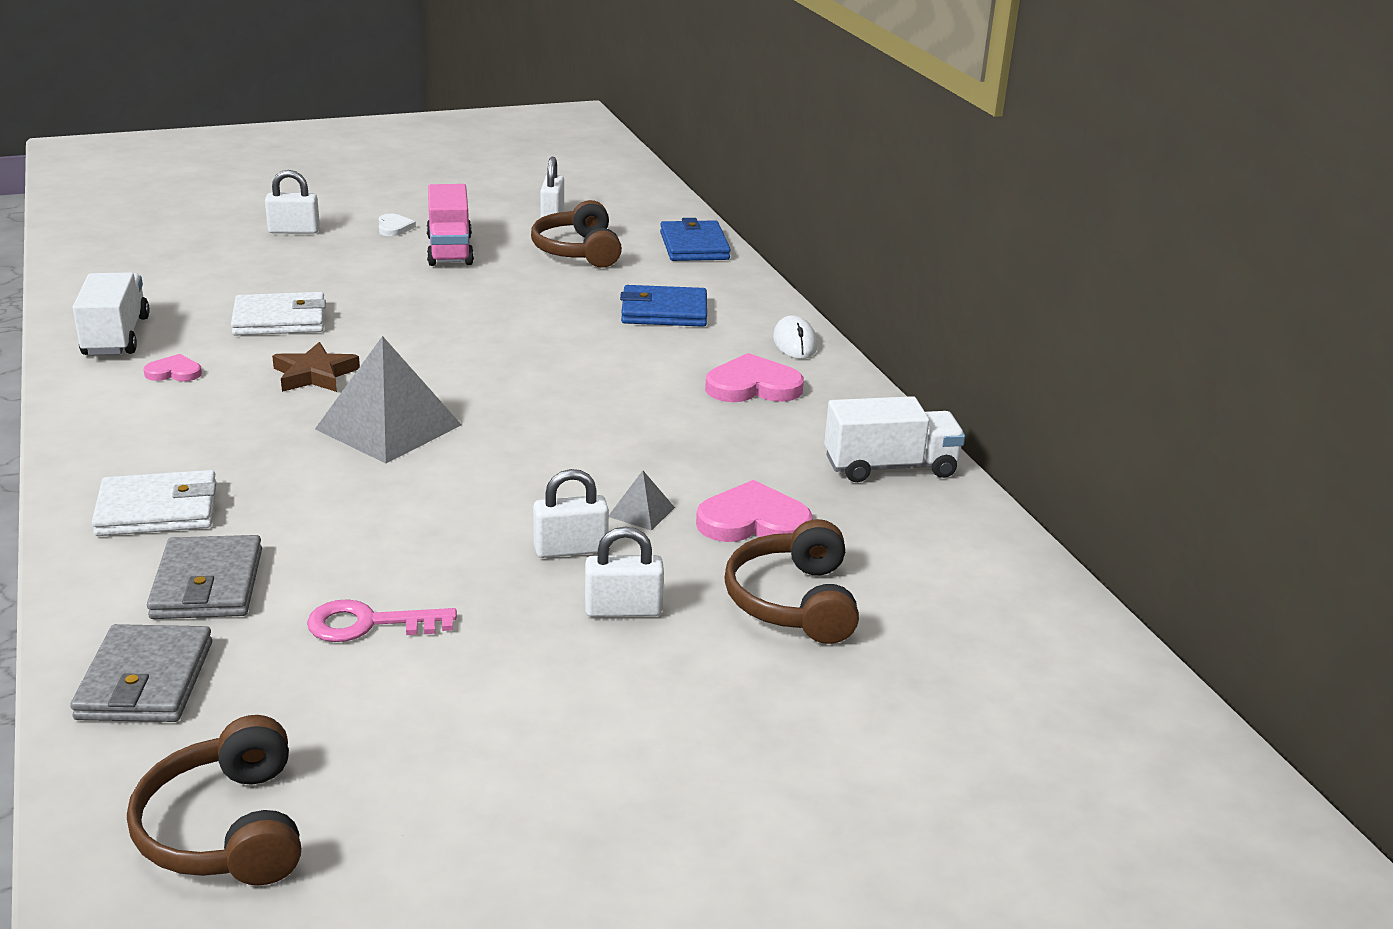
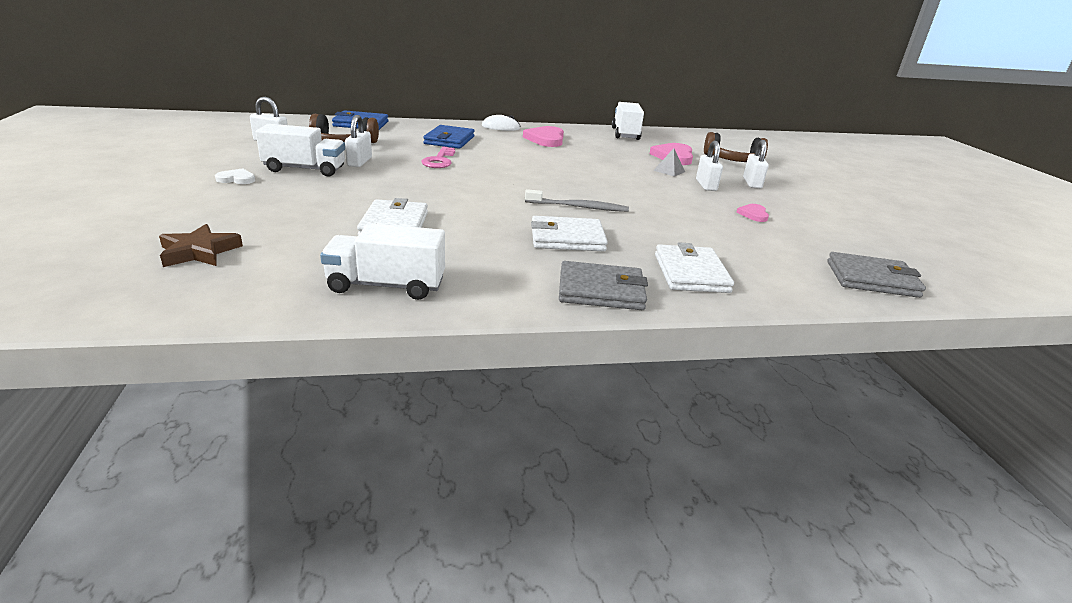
camera: 80 degrees left, 0 degrees up
brown headphones [127,715,301,885] -> none
pink heart [144,354,202,381] -> pink heart moved to [736,204,769,222]
grey wallet [147,535,262,619] -> grey wallet moved to [559,261,648,310]
white padlock [265,170,320,234] -> white padlock moved to [345,115,372,167]
brown star [272,342,360,392] -> brown star moved to [159,224,243,267]
pink key [307,599,457,642] -> pink key moved to [421,147,455,168]
grey pyramid [315,336,462,463] -> grey toothbrush [525,189,629,212]
pink truck [426,184,474,266] -> white truck [255,124,345,177]
none -> white wallet [531,216,608,251]

